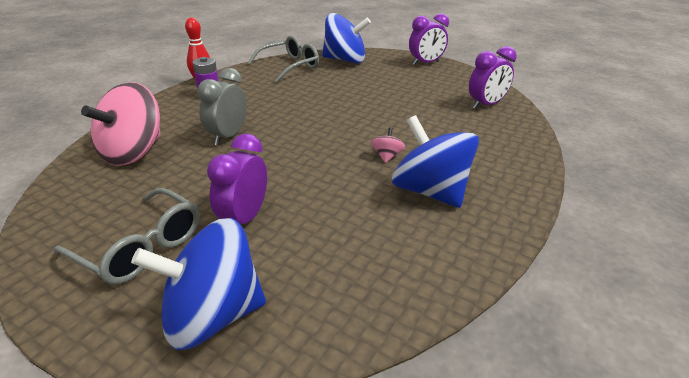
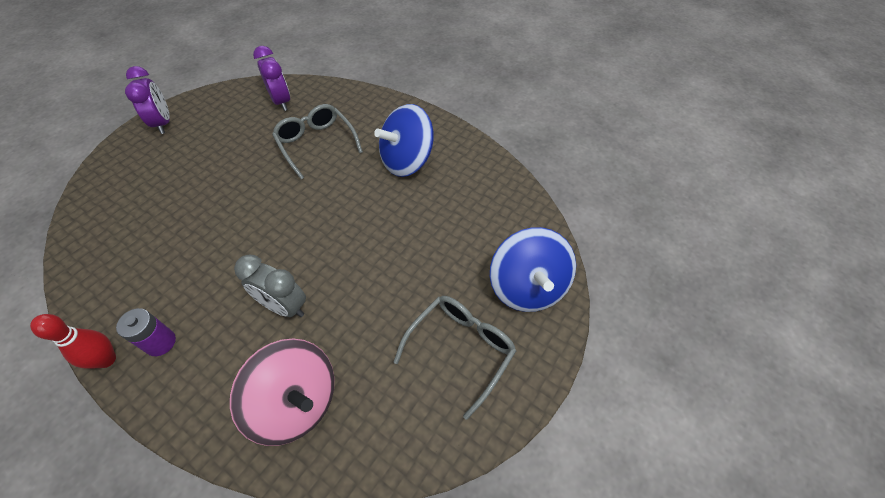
camera: 85 degrees left, 20 degrees up
purple clock [207,134,267,224] -> none
grey glasses [247,36,319,82] -> grey glasses moved to [272,104,363,179]
blue spinning top [322,13,371,63] -> none
pink spinning top [371,127,405,163] -> none

